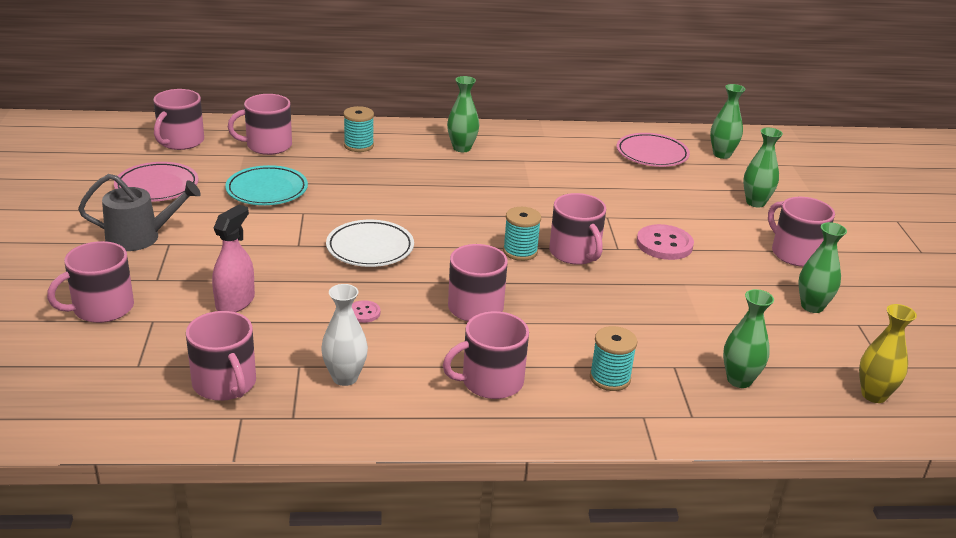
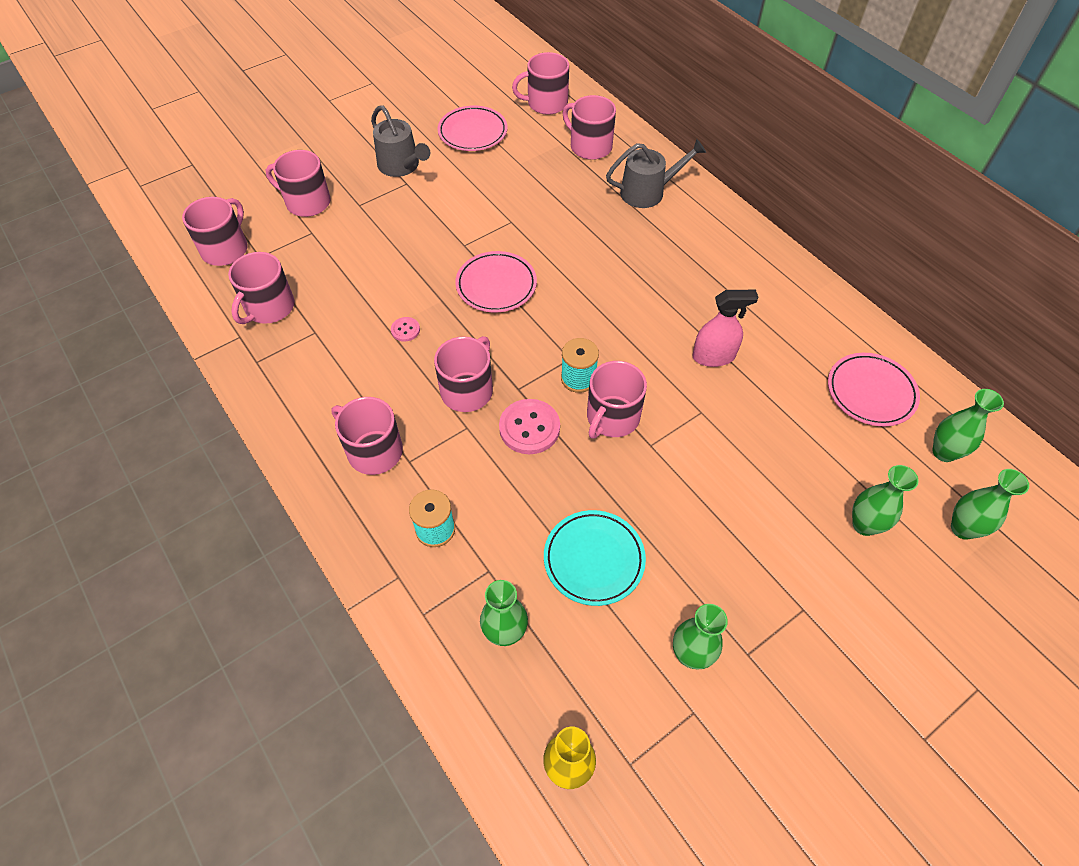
camera: 60 degrees right, 25 degrees up
pink spray bottle [212,205,255,312] -> pink spray bottle moved to [693,290,758,367]
turquoise plate [225,165,308,205] -> turquoise plate moved to [544,510,646,606]
white vase [321,284,368,386] -> none
white plate [326,220,414,267] -> pink plate [455,251,537,313]
turquoise spool [343,106,374,152] -> grey watering can [606,139,706,208]
green vase [447,76,479,152] -> green vase moved to [951,469,1029,540]
pink button [636,224,694,260] -> pink button moved to [499,399,560,454]
pink mug [768,197,835,267] -> pink mug moved to [182,197,248,266]

